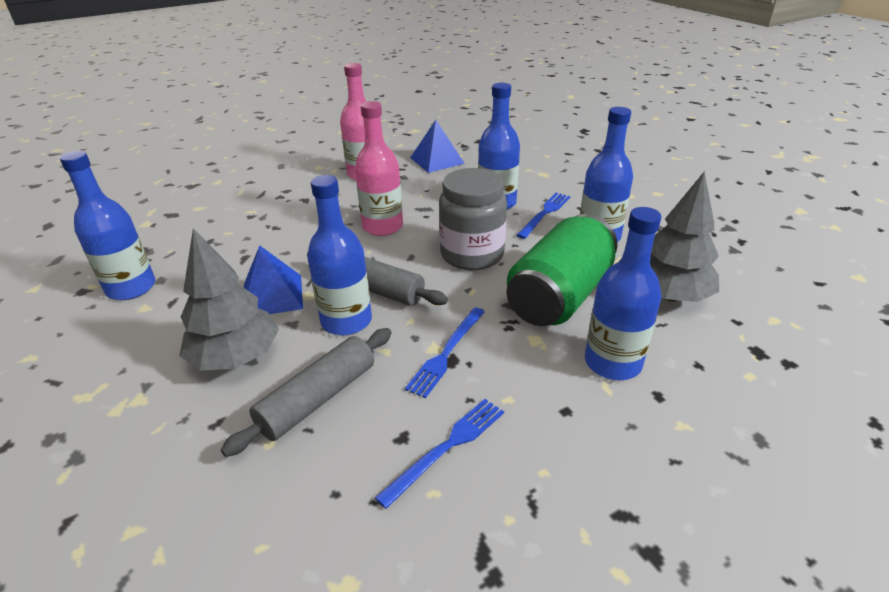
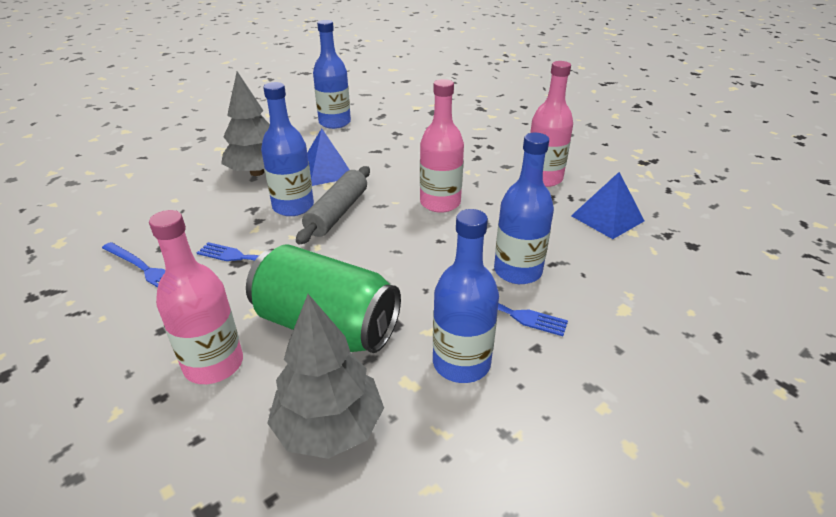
camera: 80 degrees right, 0 degrees up
grey rolling pin [221,328,392,457] -> none
grey jar [439,168,507,270] -> none
blue bottle [585,207,662,380] -> pink bottle [149,210,243,384]

